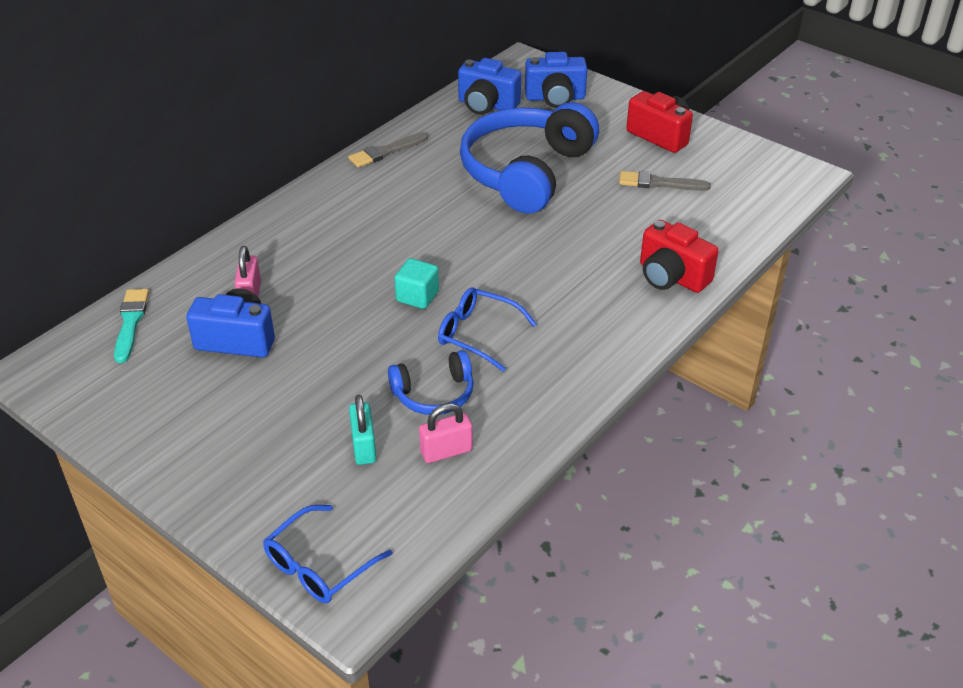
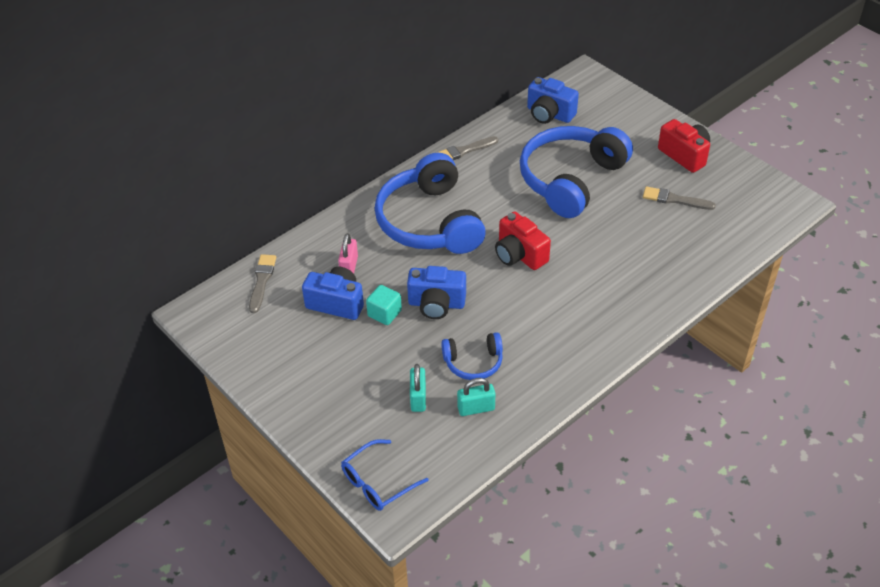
camera: 10 degrees right, 5 degrees up
turquoise brush [114,289,149,363] -> grey brush [249,254,276,313]
turquoise cube [394,258,439,309] -> turquoise cube moved to [366,285,402,325]
pink padlock [419,403,473,463] -> turquoise padlock [457,378,496,416]
blue glasses [438,287,537,372] -> none
blue camera [525,52,587,108] -> blue camera moved to [407,266,466,319]
red camera [640,220,719,293] -> red camera moved to [495,212,551,270]
none -> blue headphones [375,153,486,254]

